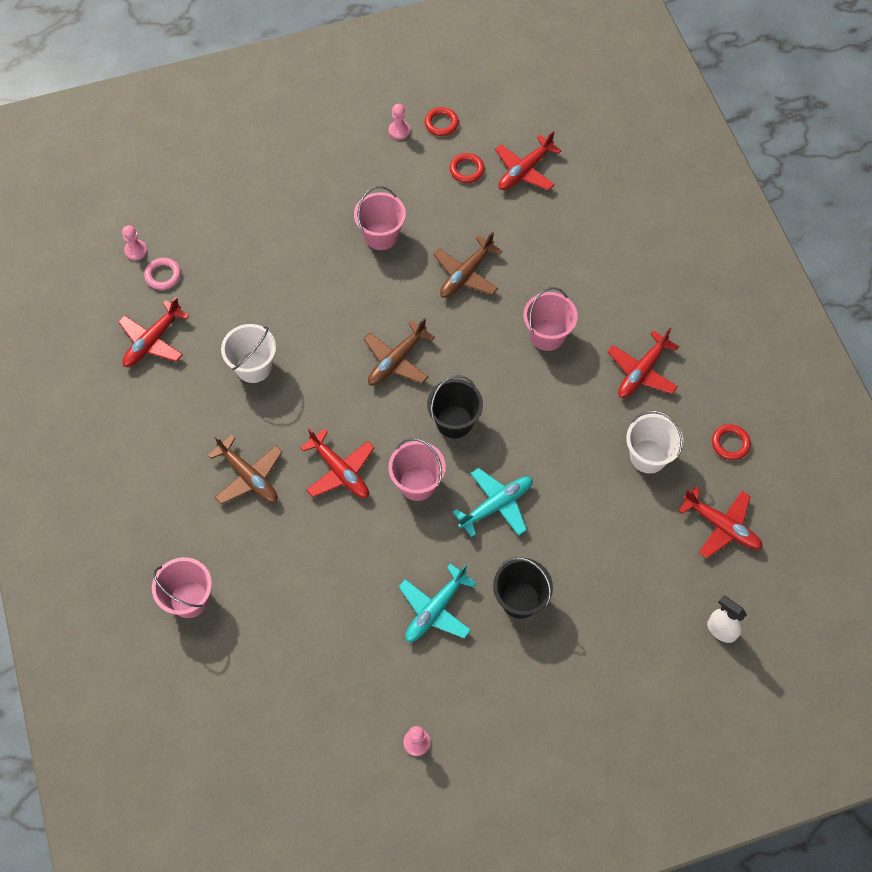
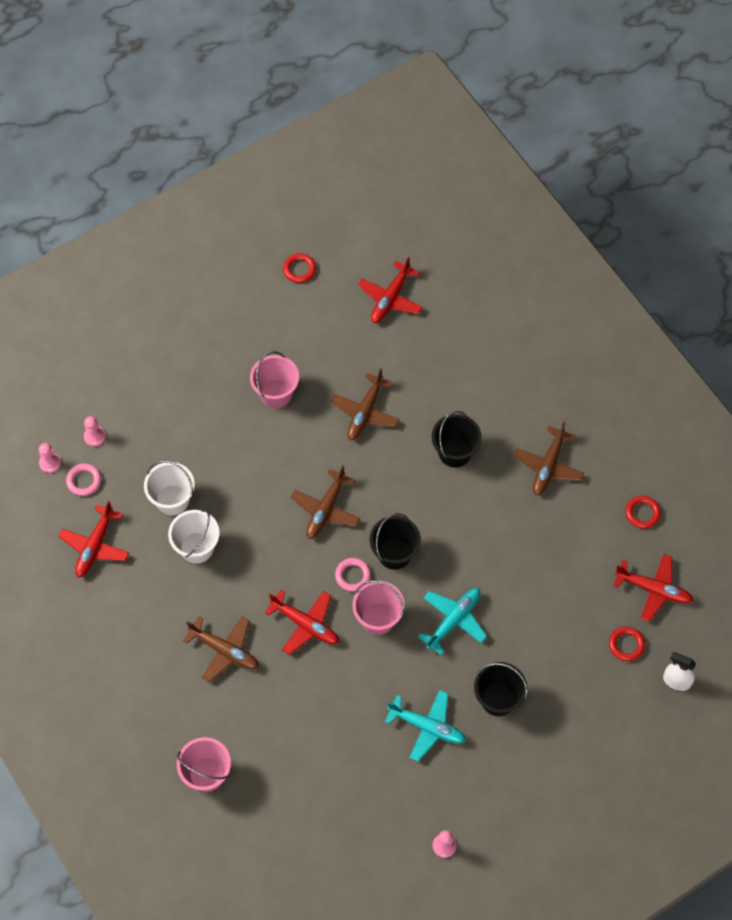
camera: 15 degrees left, 0 degrees up
pink pawn [389,104,410,140] -> pink pawn moved to [84,416,106,447]
turquoise plane [399,563,477,642] -> turquoise plane turned 90 degrees counterclockwise [385,690,466,762]
red ring [450,153,485,183] -> red ring moved to [609,626,645,661]
pink bucket [523,287,578,351] -> black bucket [432,411,482,468]
red plane [607,328,679,398] -> brown plane [513,422,584,496]
white bucket [626,411,683,473] -> white bucket moved to [144,460,195,515]
none -> pink ring [335,558,371,592]

